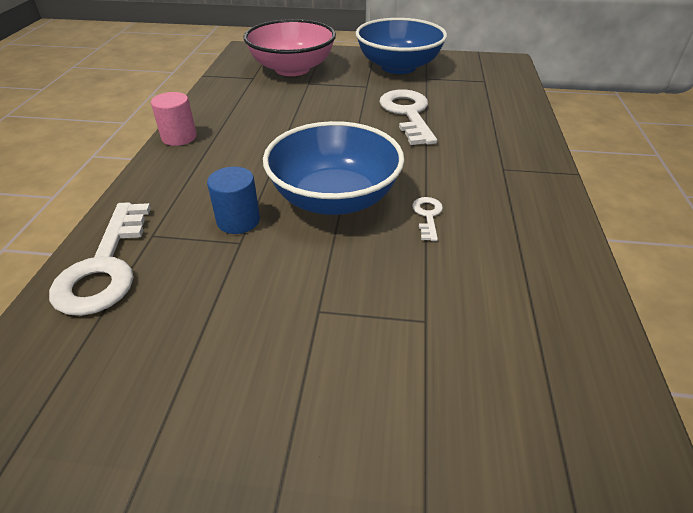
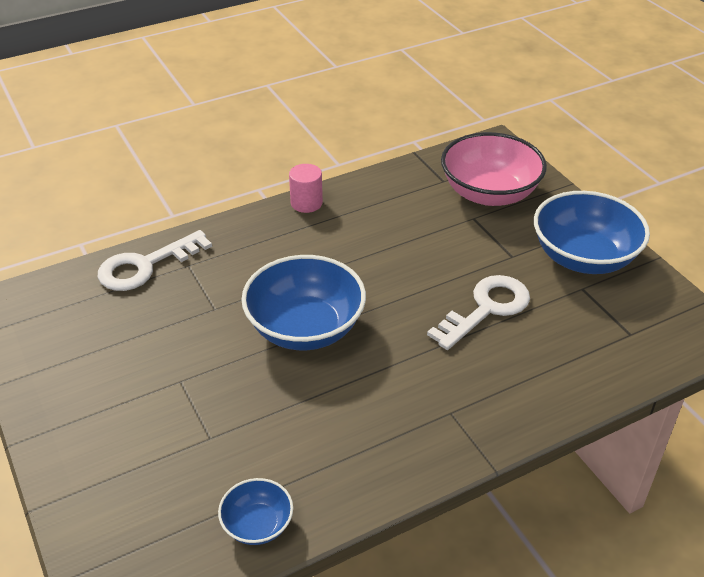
camera: 55 degrees right, 0 degrees up
blue cylinder [207,167,260,234] -> none
white key [412,197,443,241] -> none
none -> blue bowl [218,478,293,545]

